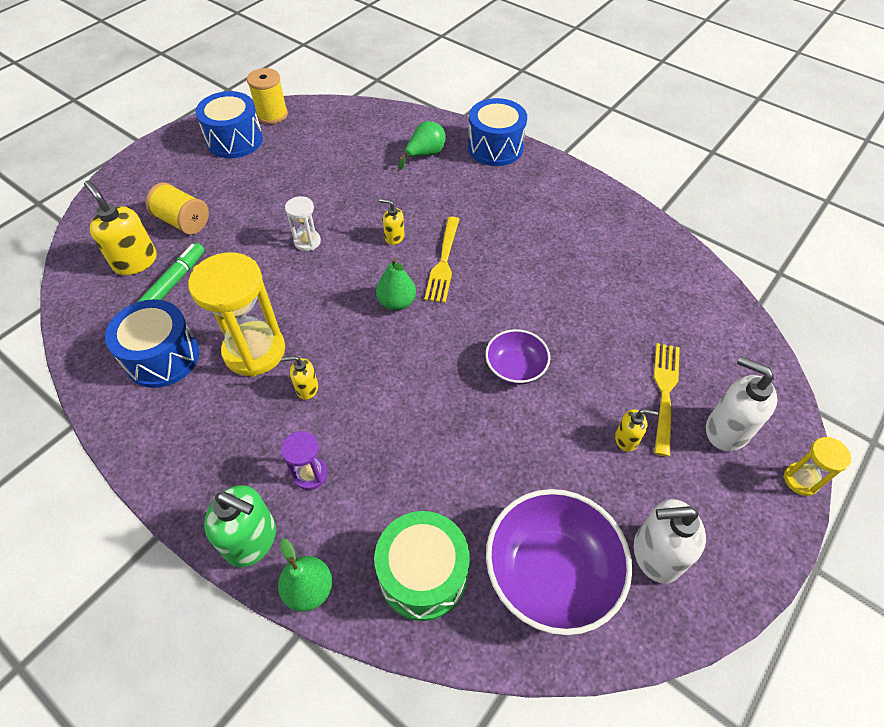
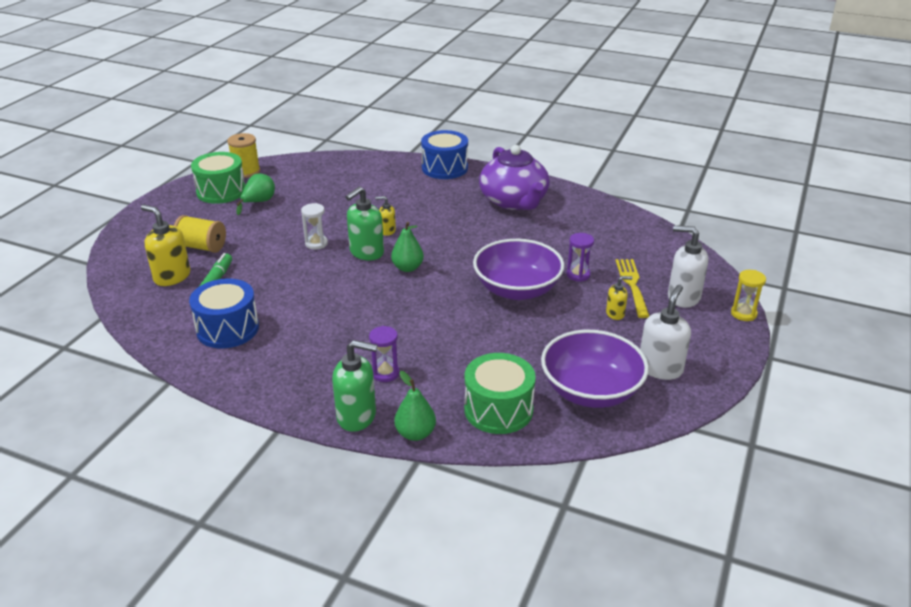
camera: 15 degrees left, 20 degrees down
yellow hourglass [188,252,285,377] -> none
blue drum [195,91,263,158] -> green drum [191,152,246,204]
yellow soap dispenser [281,356,318,400] -> none
green pear [398,121,446,170] -> green pear moved to [236,173,275,215]
yellow fork [424,217,460,303] -> none
purple bowl [485,329,550,385] -> purple bowl [473,239,564,300], size x1.78
white soap dispenser [634,499,706,584] -> white soap dispenser turned 135 degrees clockwise [640,285,691,380]
none -> green soap dispenser [345,186,384,260]
none -> purple teapot [479,145,550,210]
none -> purple hourglass [567,233,594,282]

